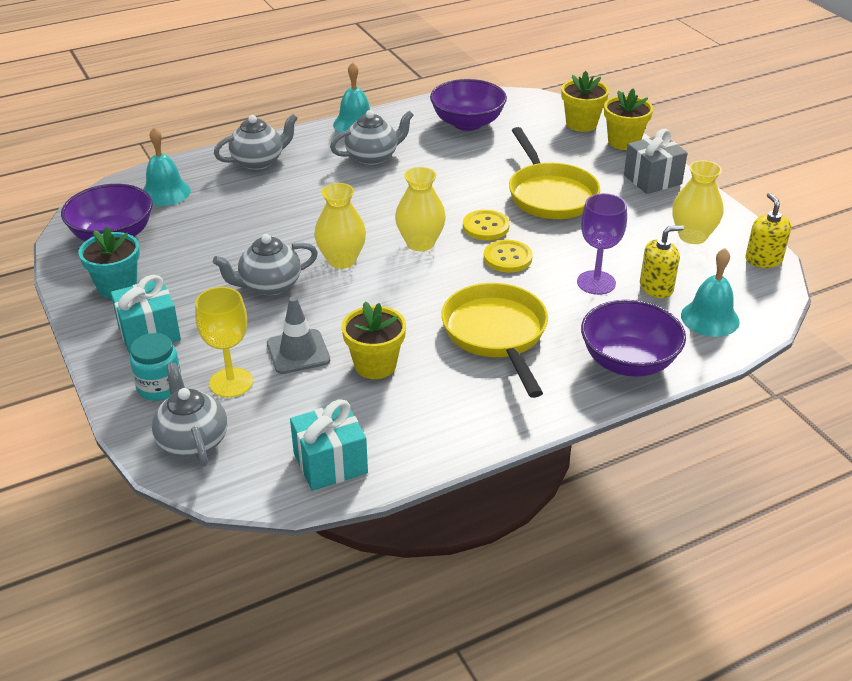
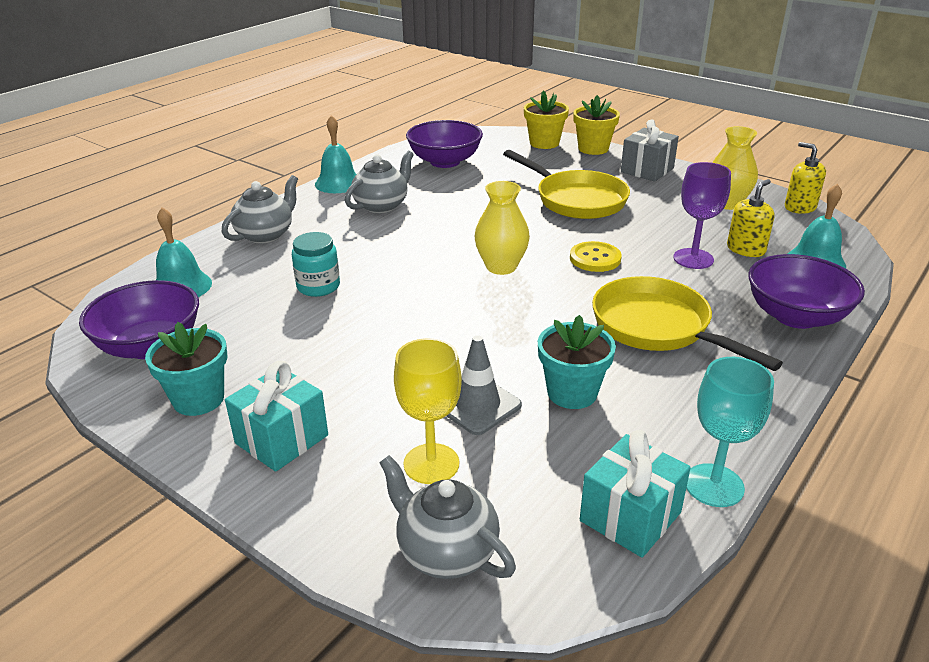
camera: 25 degrees left, 5 degrees down
turquoise jar [130,333,182,401] -> turquoise jar moved to [292,232,340,297]
grey teapot [213,234,318,296] -> none
yellow vase [314,183,366,269] -> none
yellow flower pot [342,302,406,379] -> turquoise flower pot [538,315,616,409]
yellow button [463,210,510,240] -> none
none -> turquoise goblet [686,357,774,507]

